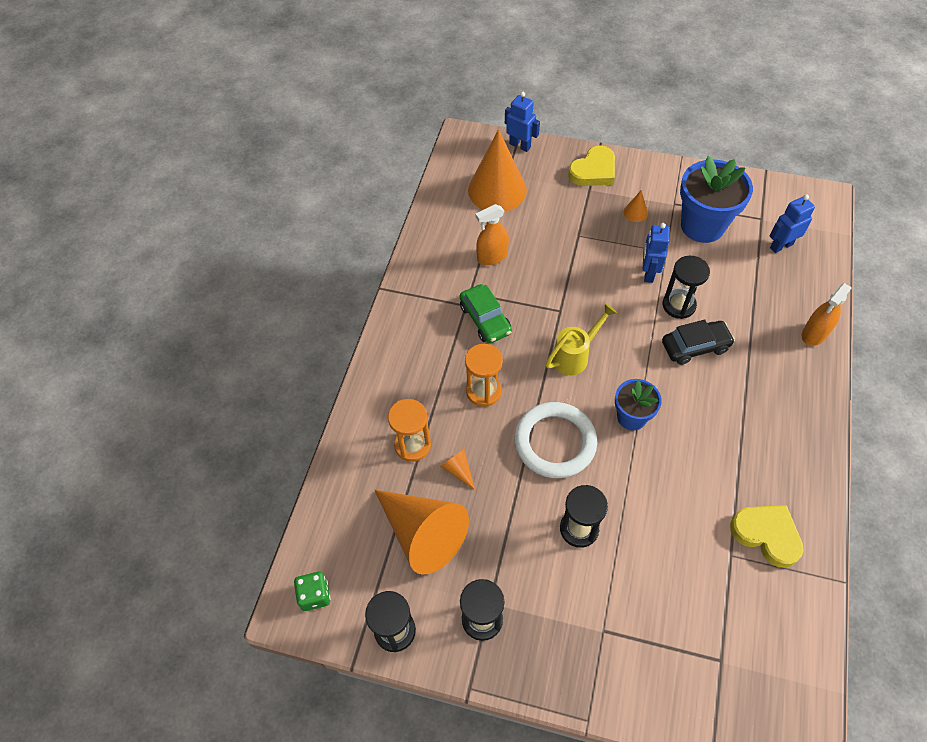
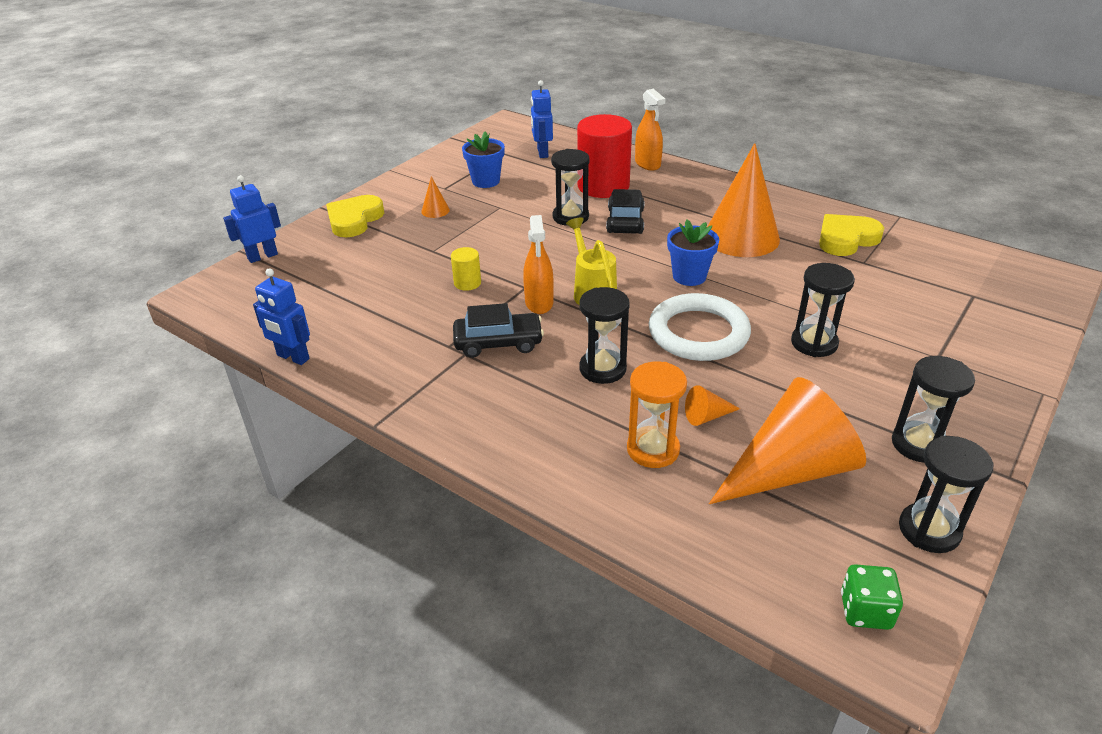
camera: 70 degrees left, 20 degrees down
green car [460,284,512,343] -> black car [453,303,544,358]
orange hourglass [465,344,503,407] -> black hourglass [580,287,630,384]
orange cone [468,129,527,212] -> orange cone moved to [707,143,780,257]
orange spray bottle [476,204,509,265] -> orange spray bottle moved to [523,215,554,314]
yellow heart [568,145,615,186] -> yellow heart turned 135 degrees counterclockwise [326,195,384,237]
blue robot [643,223,670,283] -> blue robot moved to [253,268,310,365]
blue flower pot [680,156,753,243] -> blue flower pot [462,131,505,188], size x0.58
none -> yellow cylinder [451,247,481,291]
none -> red cylinder [577,114,632,198]

